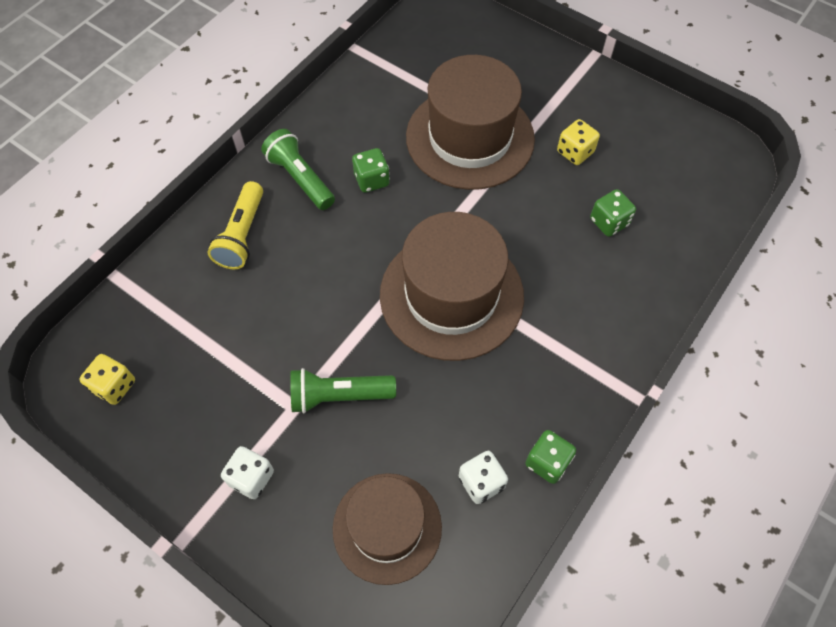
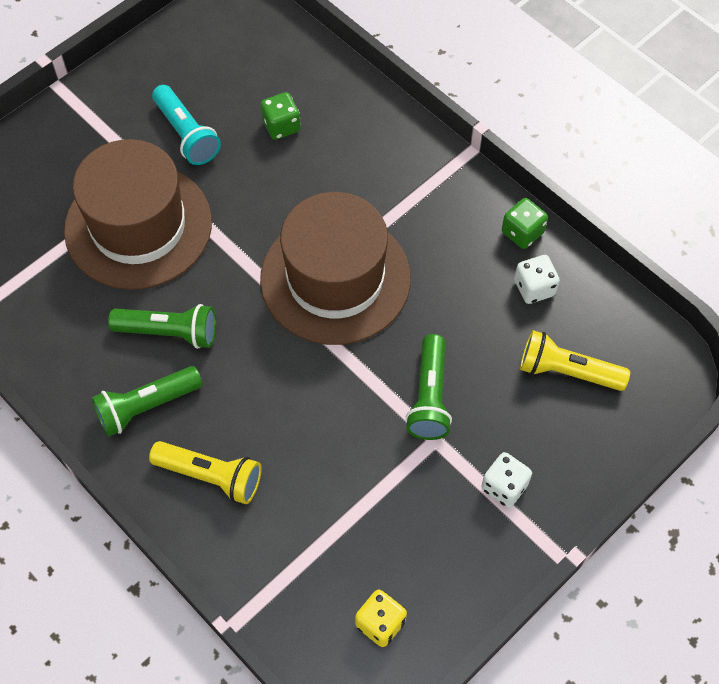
camera: 80 degrees left, 0 degrees up
brown hat [333,473,442,585] -> yellow flashlight [520,330,630,391]
green dice [352,148,390,193] -> green flashlight [108,304,216,349]
yellow dice [557,119,600,165] -> turquoise flashlight [152,85,221,165]

